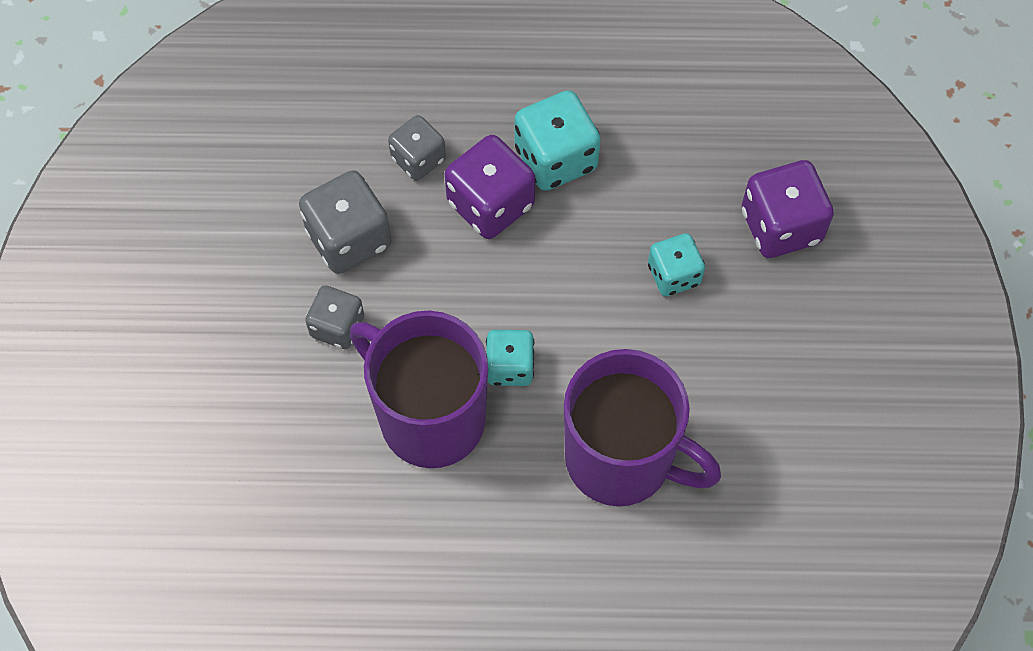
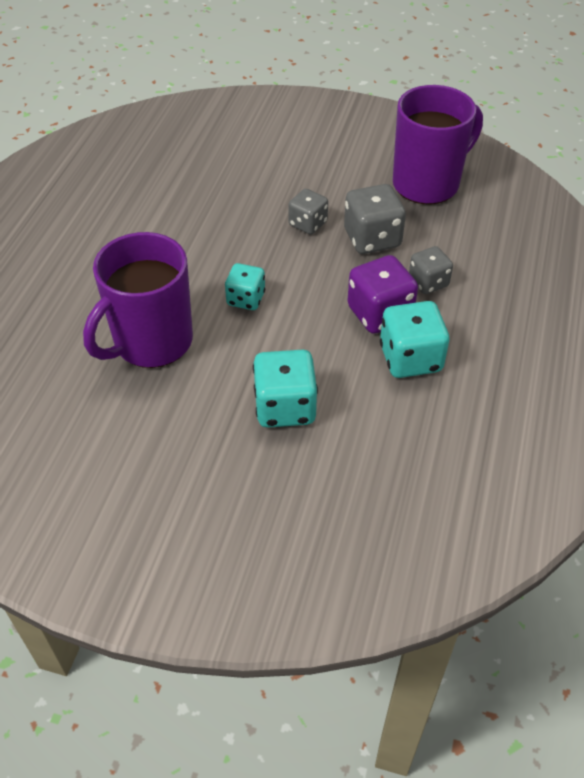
camera: 105 degrees right, 15 degrees down
purple mug [350,311,488,468] -> purple mug moved to [393,85,483,205]
turquoise dice [648,233,705,296] -> turquoise dice [253,350,318,428], size x1.57
purple dice [742,160,834,258] -> none

